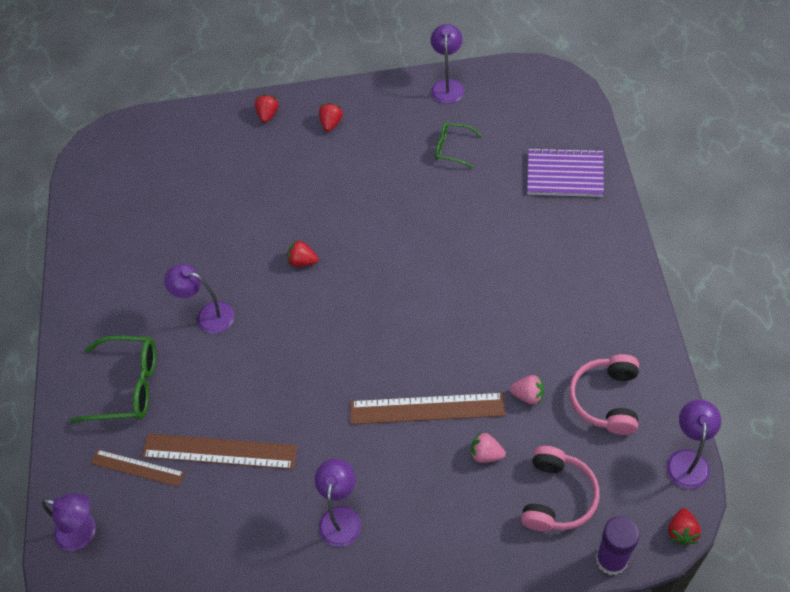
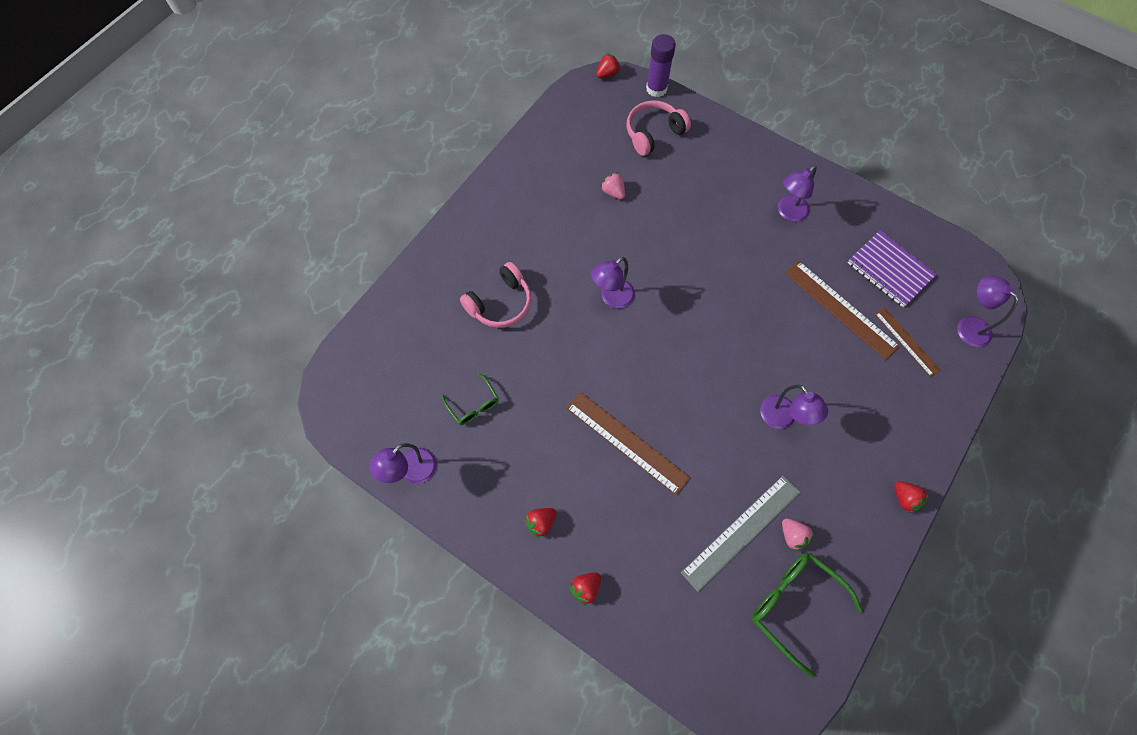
camera: 145 degrees left, 10 degrees up
green glasses [70,336,156,423] -> green glasses moved to [752,552,863,677]
red strawberry [287,240,318,267] -> red strawberry moved to [894,481,929,513]
brown ruler [350,393,505,424] -> brown ruler moved to [566,391,691,496]
pink strawberry [471,432,506,463] -> pink strawberry moved to [782,518,814,551]
purple notebook [527,148,604,197] -> purple notebook moved to [848,231,937,308]
pink headphones [569,354,639,435] -> pink headphones moved to [460,262,532,328]
purple lamp [667,400,721,489] -> purple lamp moved to [591,257,635,309]
none -> grey ruler [681,475,800,592]

